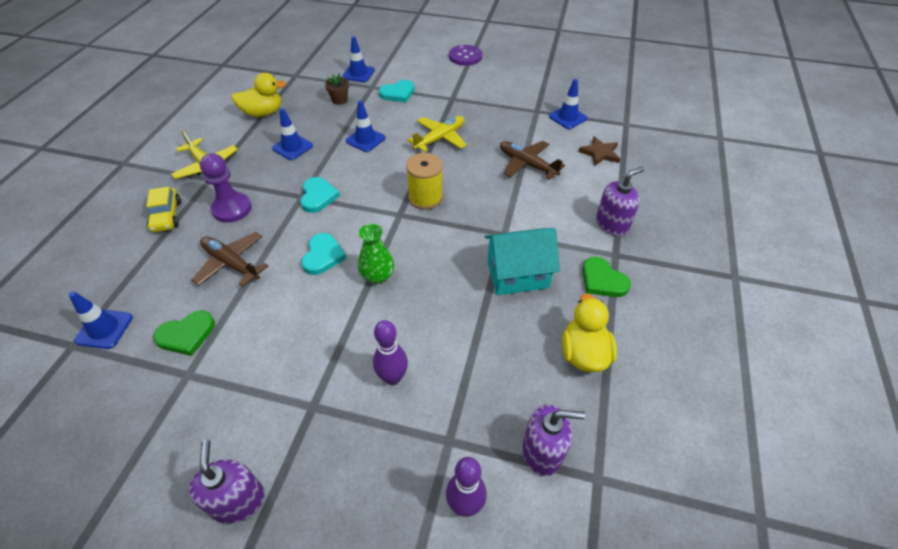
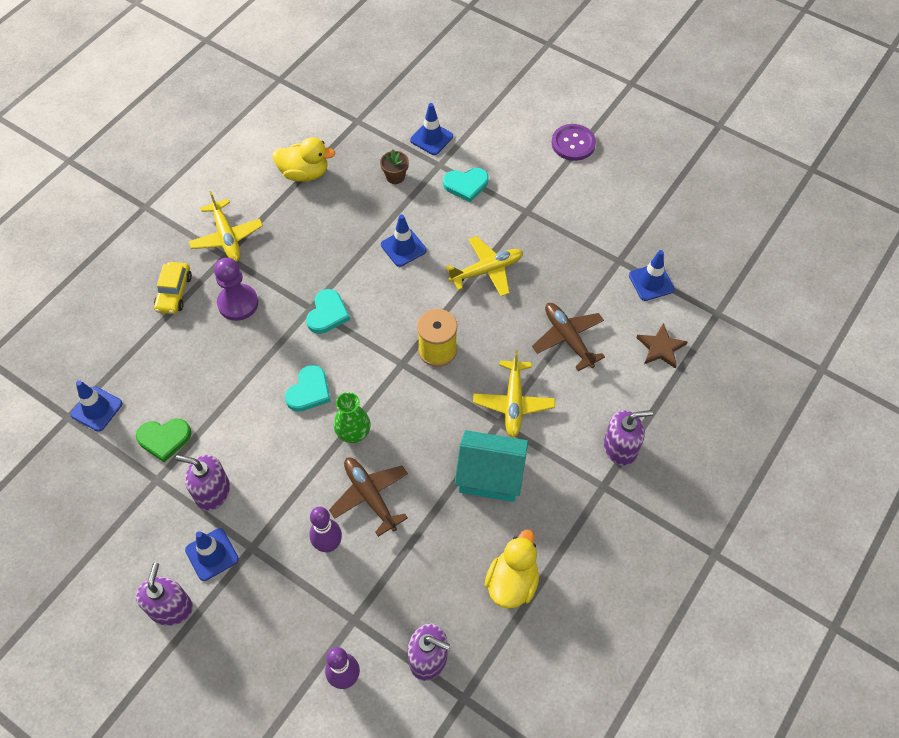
camera: 20 degrees right, 10 degrees up
brown plane [192,232,268,286] -> brown plane moved to [329,457,408,537]
blue traffic cone [272,108,313,160] -> blue traffic cone moved to [185,528,239,581]
green heart [582,257,631,297] -> none
none -> purple soap dispenser [175,455,230,511]
none -> yellow plane [473,350,555,438]

